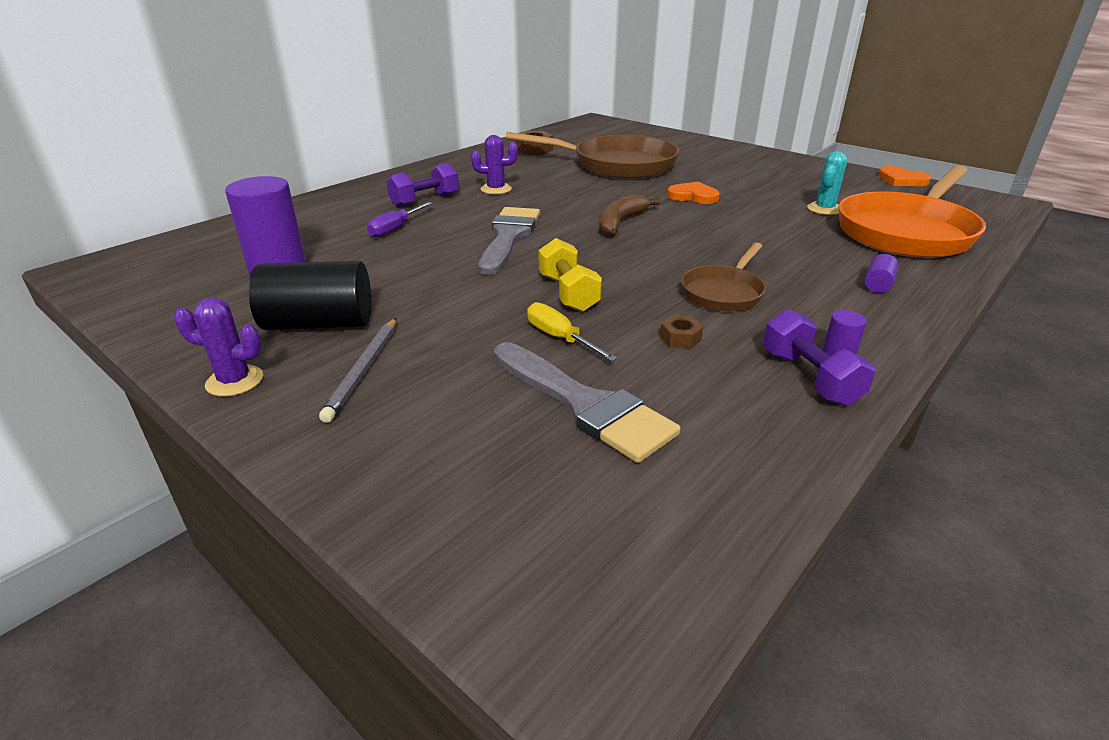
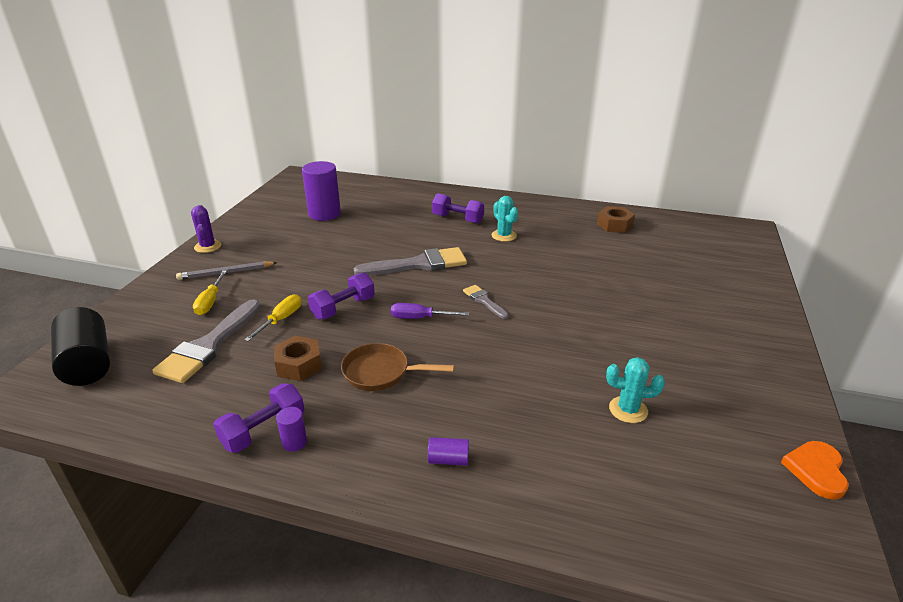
camera: 65 degrees right, 0 degrees up
black cylinder [248,261,371,330] -> black cylinder moved to [51,307,110,386]
purple screwdriver [367,202,432,237] -> purple screwdriver moved to [391,303,469,319]
purple cactus [471,135,518,194] -> turquoise cactus [492,196,518,242]
brown pan [505,132,679,179] -> none
yellow dumbbell [538,238,602,312] -> purple dumbbell [308,273,375,320]
brown banana [599,194,661,235] -> grey brush [463,285,509,319]
brown nut [660,315,703,349] -> brown nut [274,336,322,381], size x1.70
orange heart [667,181,720,204] -> none
orange pan [838,166,986,258] -> none
none -> yellow screwdriver [193,271,227,315]

